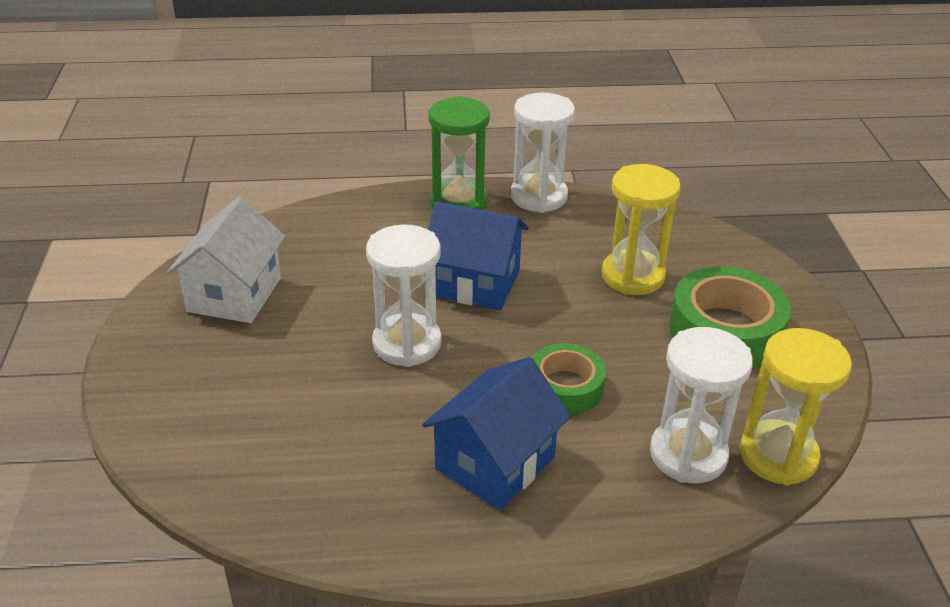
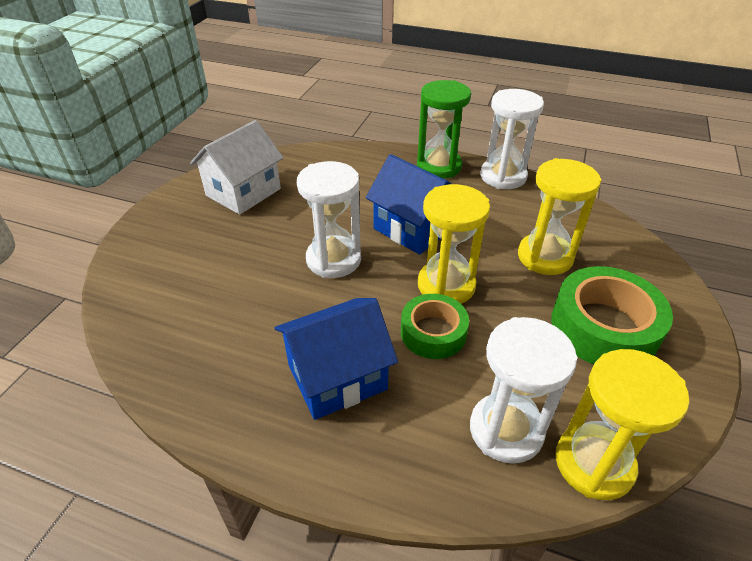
camera: 25 degrees right, 5 degrees up
none -> yellow hourglass [418,184,490,304]

